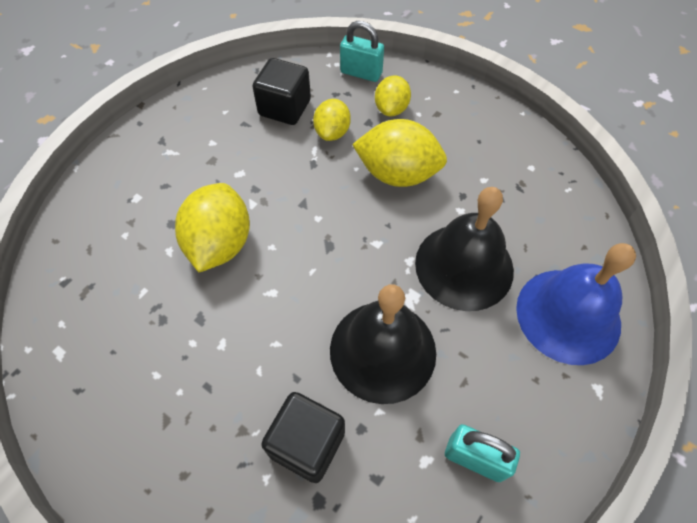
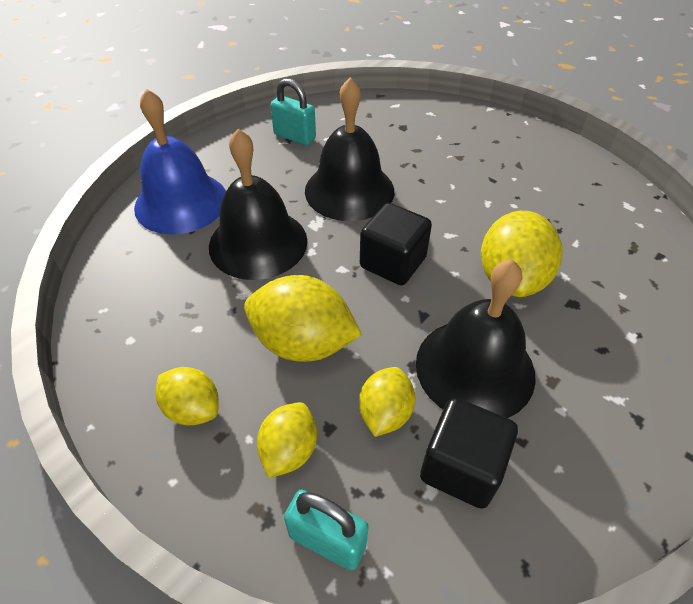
camera: 175 degrees left, 10 degrees down
black cube [261,392,345,483] -> black cube moved to [360,203,432,285]
none -> yellow lemon [155,367,219,425]
none -> black bell [416,260,536,418]

